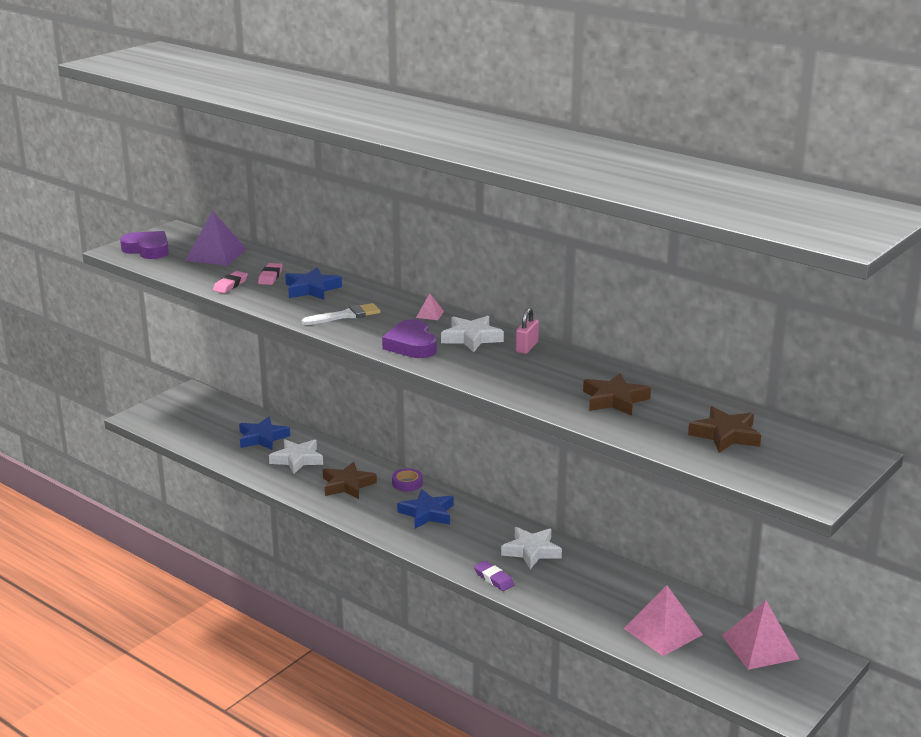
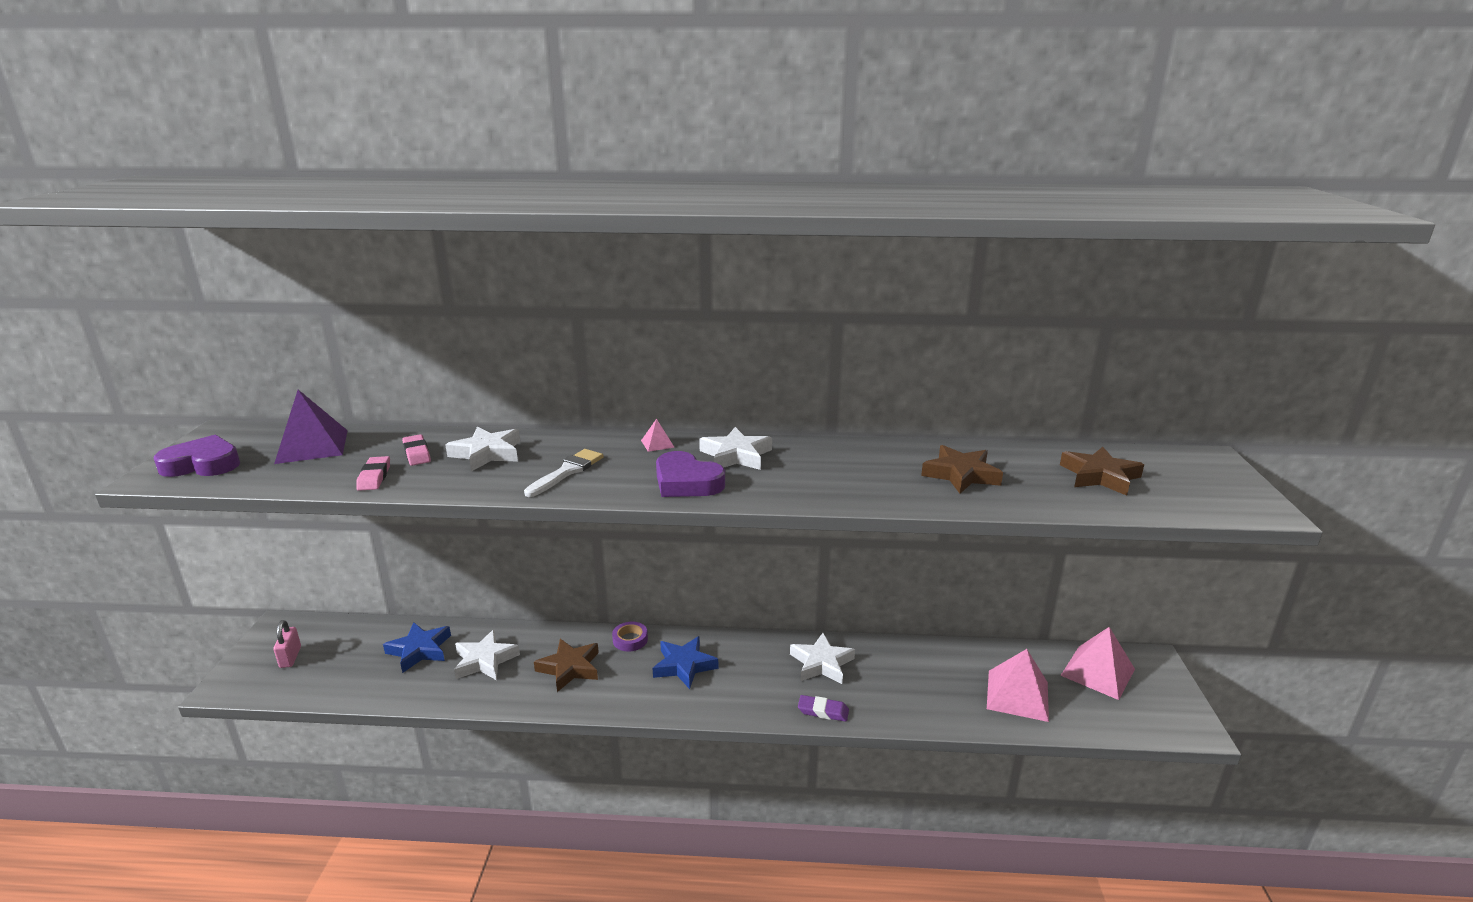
camera: 35 degrees left, 0 degrees up
blue star [285,268,342,300] -> white star [445,427,520,471]
pink padlock [516,308,539,354] -> pink padlock moved to [274,620,301,668]

